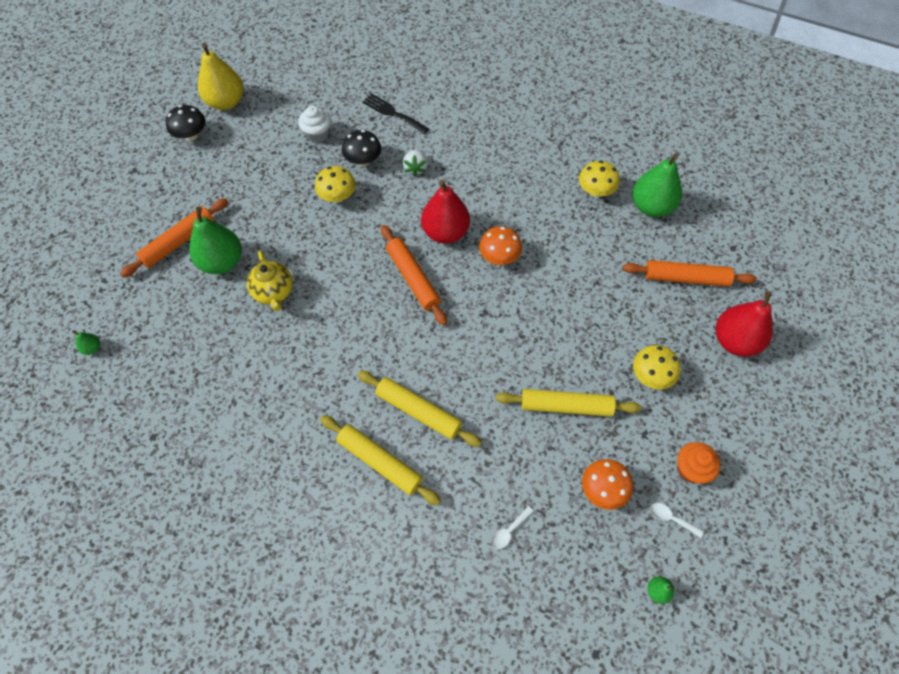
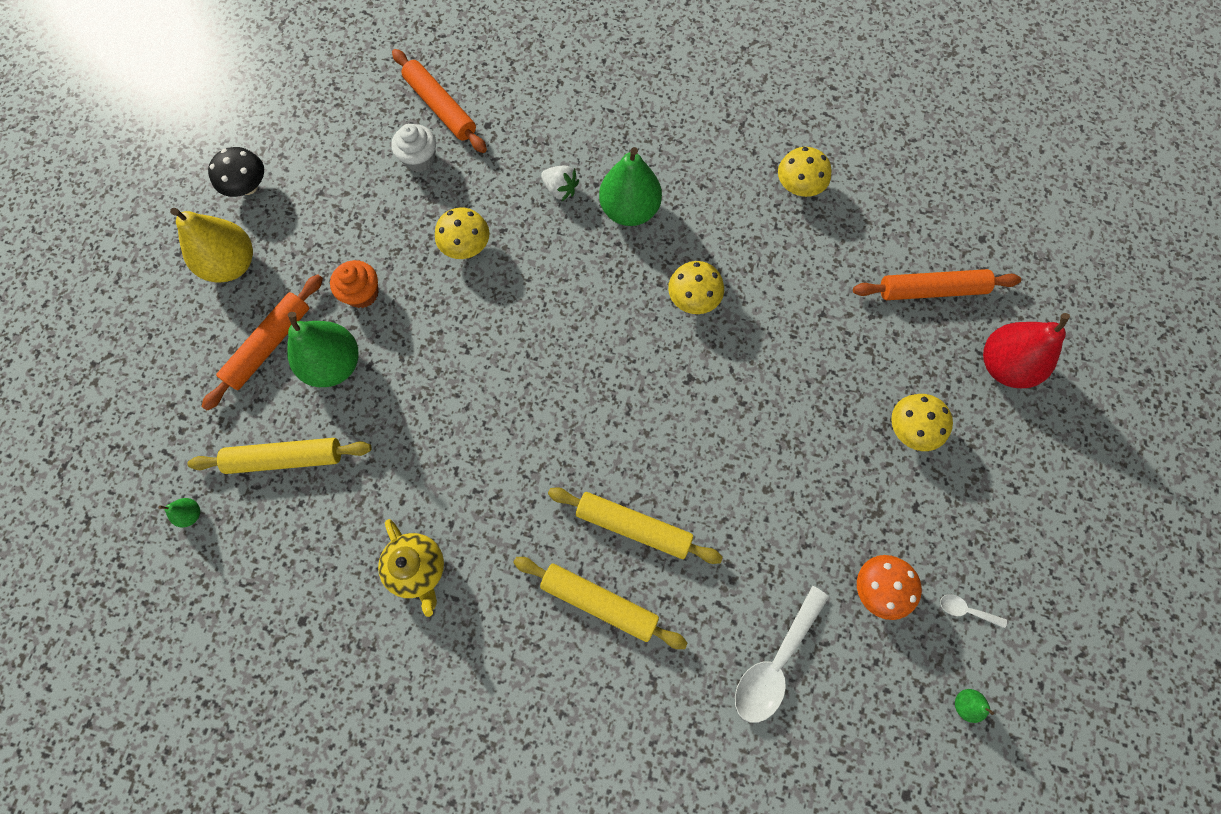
camera: 10 degrees left, 10 degrees up
yellow pear [198,43,244,110] -> yellow pear moved to [170,208,253,283]
yellow teapot [247,250,293,311] -> yellow teapot moved to [378,519,444,617]
black mushroom [342,130,381,166] -> none
black fork [362,93,429,134] -> none
orange rolling pin [381,225,447,326] -> orange rolling pin moved to [392,49,487,153]
white strawberry [403,149,428,177] -> white strawberry turned 45 degrees counterclockwise [541,166,579,201]
red pear [421,180,470,244] -> none
orange mushroom [479,226,522,265] -> yellow mushroom [668,261,724,314]
white spoon [491,506,533,549] -> white spoon [735,586,829,723], size x2.15
yellow rolling pin [496,389,641,417] -> yellow rolling pin moved to [187,438,372,474]
green pear [632,153,682,217] -> green pear moved to [599,147,662,226]
orange cupcake [677,442,721,484] -> orange cupcake moved to [330,260,378,308]

